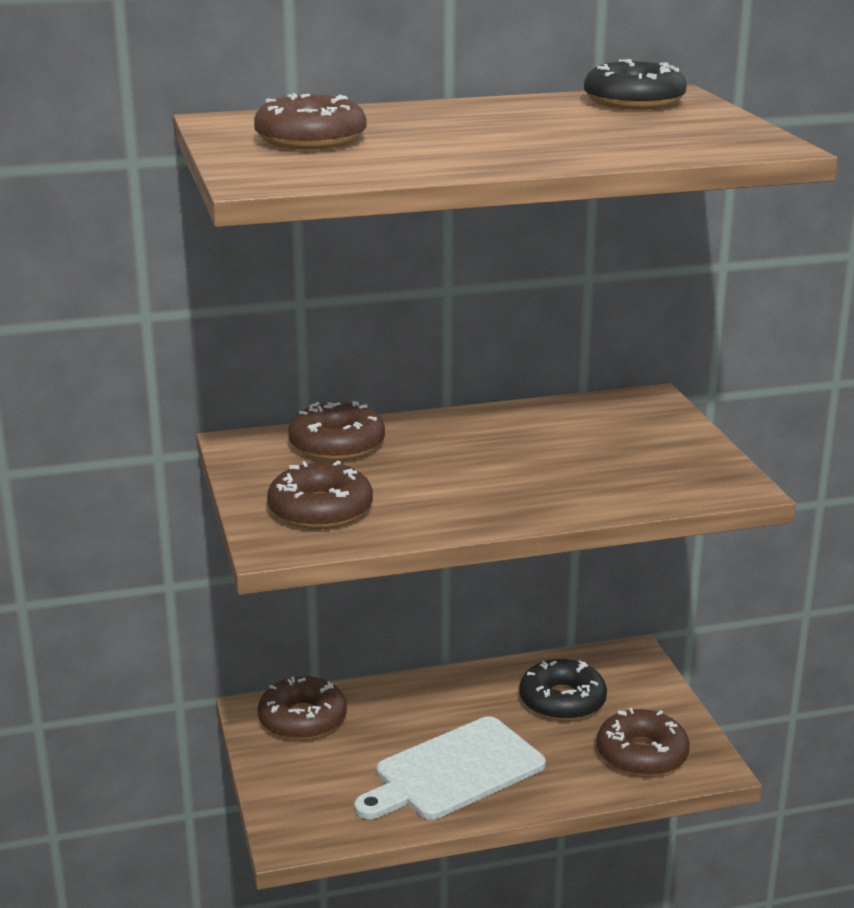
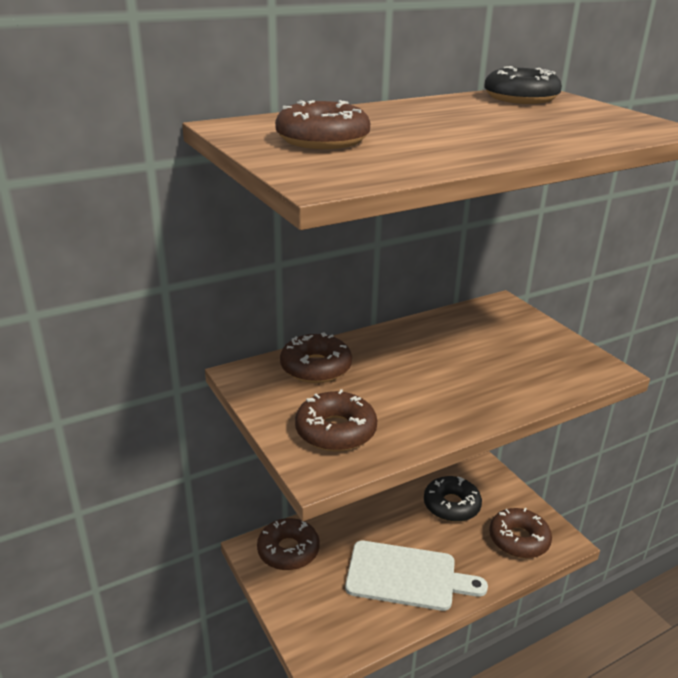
camera: 15 degrees left, 5 degrees up
white cutting board [354,716,546,820] -> white cutting board turned 120 degrees counterclockwise [345,541,488,611]

